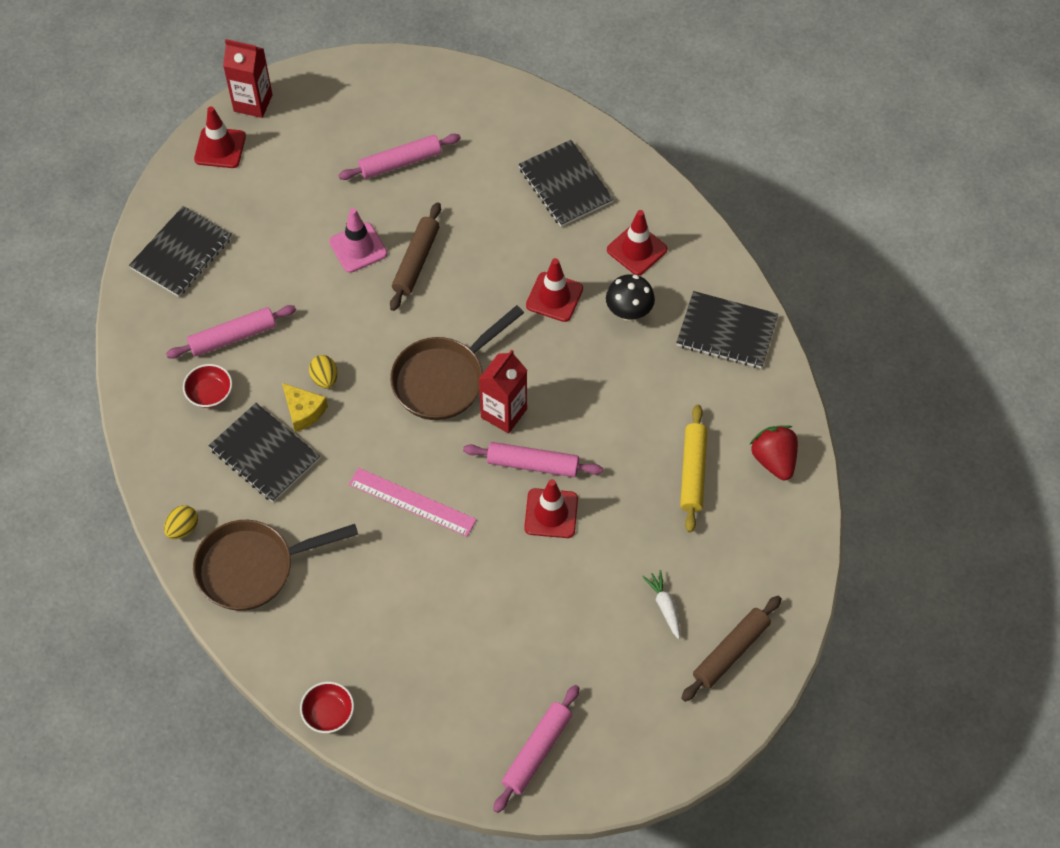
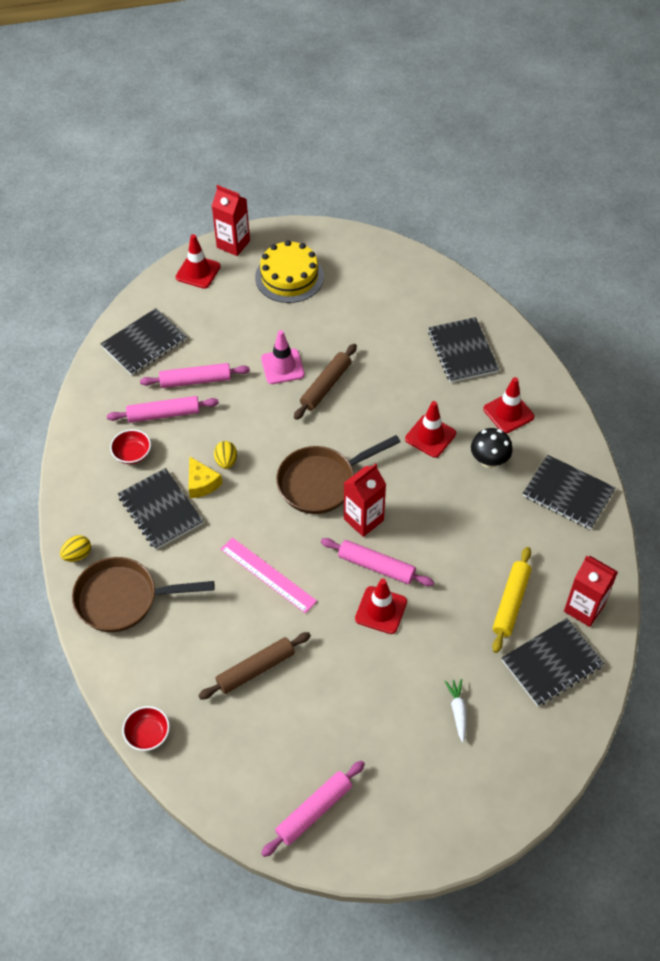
camera: 15 degrees right, 5 degrees down
pink rolling pin [338,134,461,180] -> pink rolling pin moved to [140,363,250,388]
brown rolling pin [681,596,782,702] -> brown rolling pin moved to [198,632,311,700]
red strawberry [749,425,798,480] -> red carton [564,556,618,627]
none -> yellow cake [255,240,324,303]
none -> black notebook [502,618,604,706]

